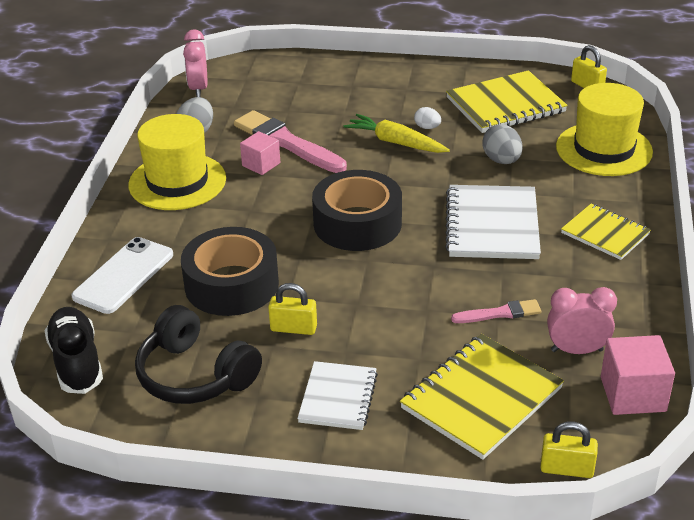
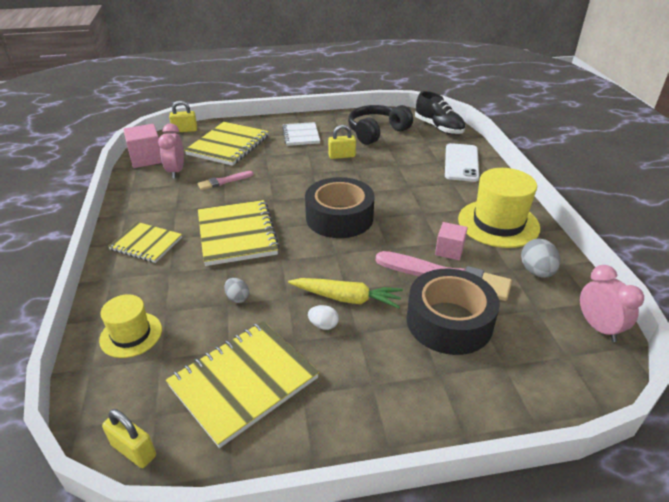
camera: 160 degrees right, 0 degrees up
black headphones [135,305,262,404] -> black headphones turned 60 degrees counterclockwise [348,105,413,145]
black tape [181,227,279,316] -> black tape moved to [406,269,500,355]
white notebook [445,185,541,259] -> yellow notebook [198,200,280,266]
grey egg [482,124,523,164] -> grey egg [225,278,249,303], size x0.61
pink clock [547,287,617,354] -> pink clock turned 105 degrees clockwise [158,123,184,179]
yellow hat [556,83,653,176] -> yellow hat [99,294,162,358], size x0.59

